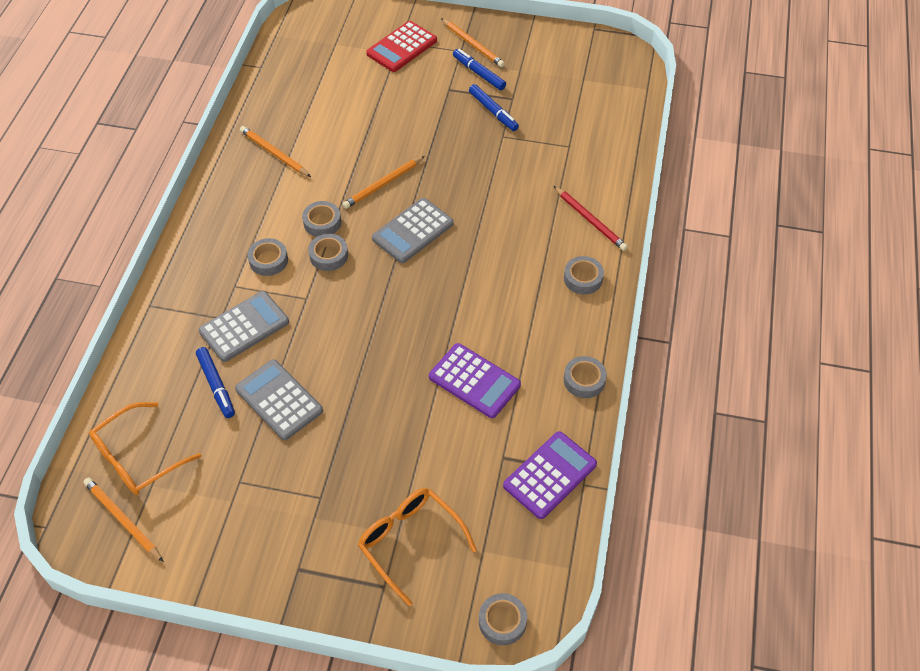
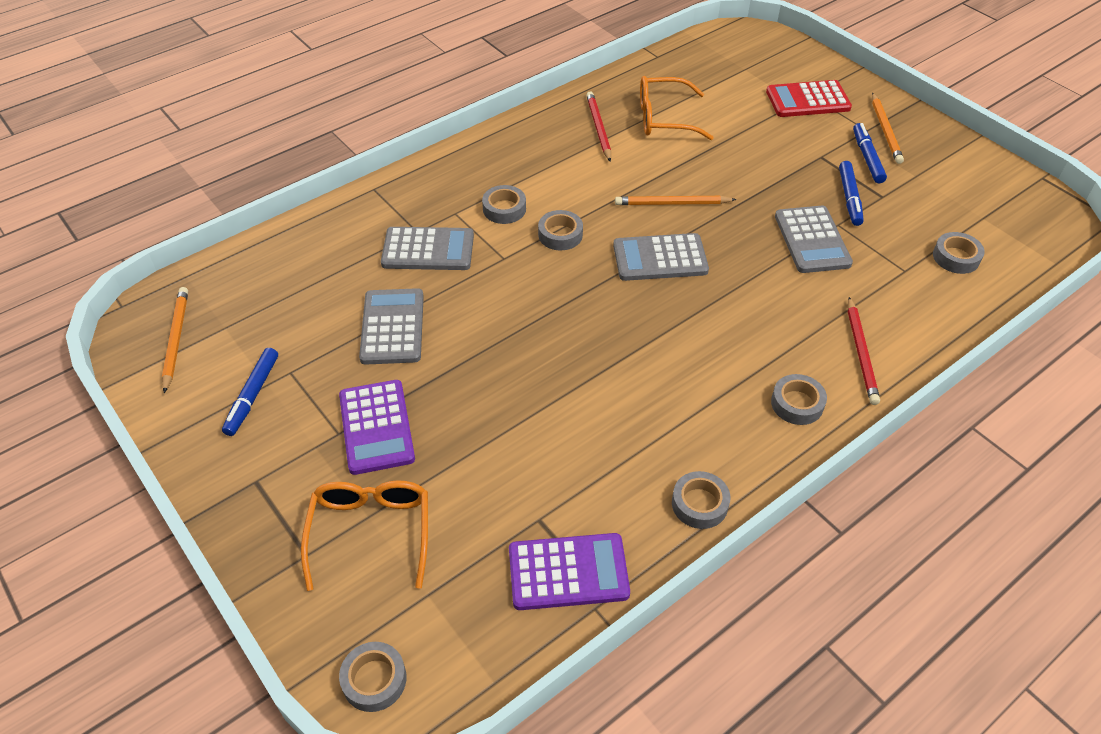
camera: 40 degrees right, 5 degrees down
orange glasses [89,402,201,495] -> orange glasses moved to [640,76,714,140]
blue marker [196,347,235,418] -> blue marker moved to [222,348,278,436]
orange pencil [240,126,311,177] -> red pencil [586,91,611,162]
grey tape [302,201,341,237] -> grey tape moved to [933,232,985,274]
purple calculator [429,343,521,418] -> purple calculator moved to [339,380,415,475]
none -> grey calculator [775,206,853,273]

